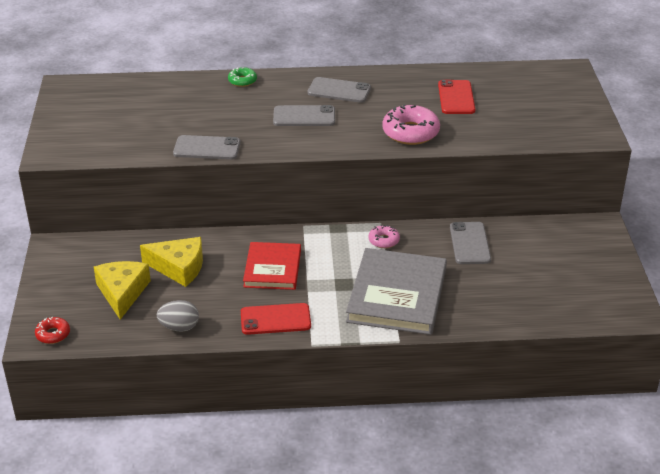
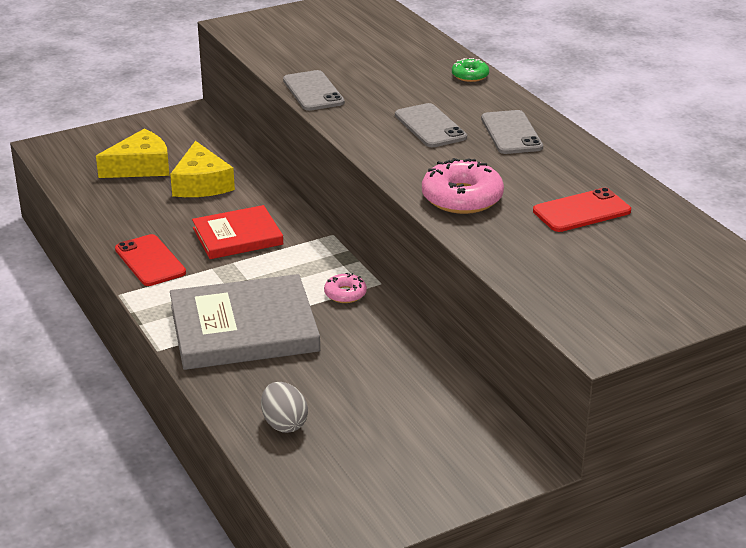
camera: 65 degrees right, 5 degrees down
red donut [35,317,70,344] -> none
grey egg [156,300,199,331] -> grey egg moved to [261,382,308,433]
grey phone [450,222,491,264] -> none

